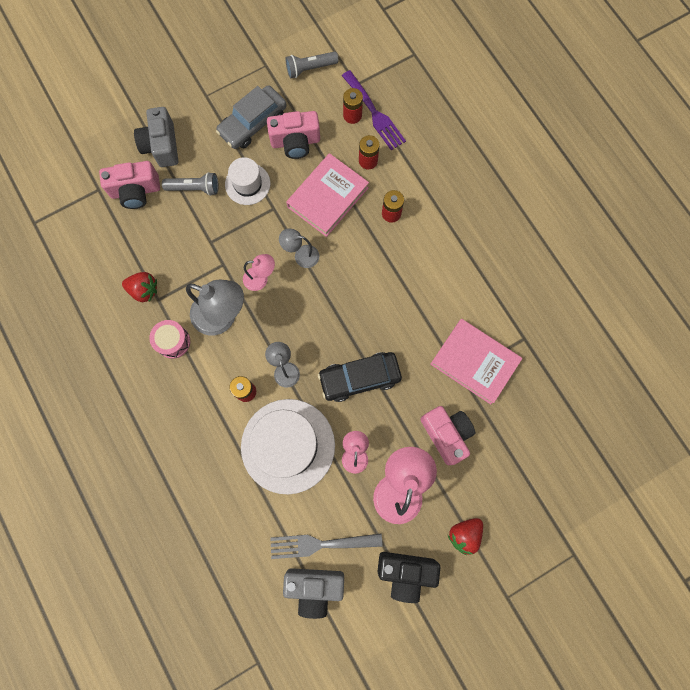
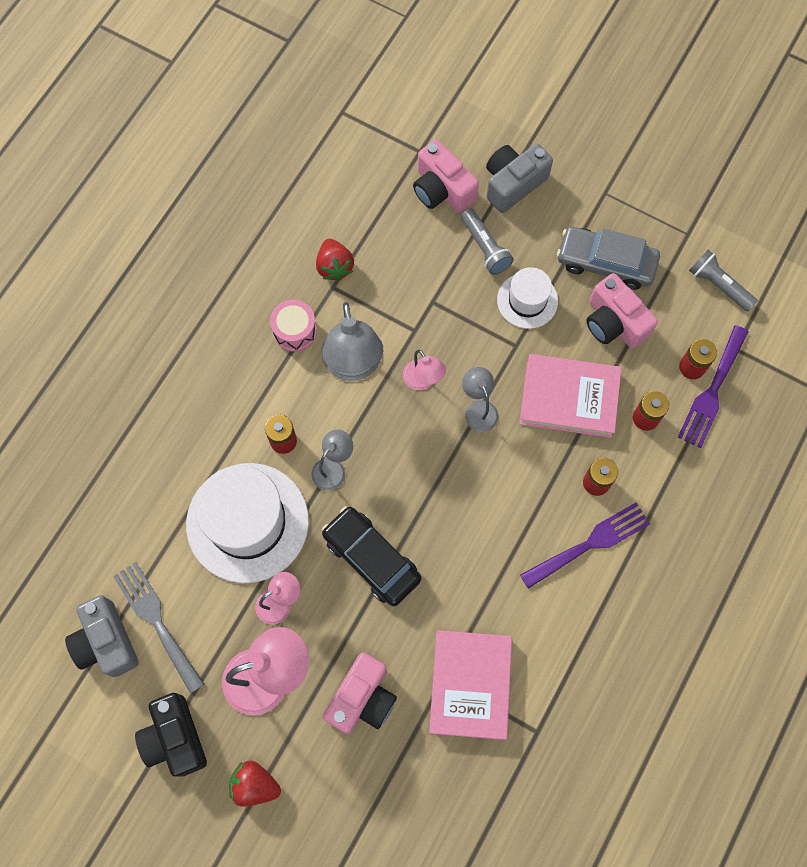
camera: 60 degrees right, 5 degrees down
none -> purple fork [520,503,650,589]

